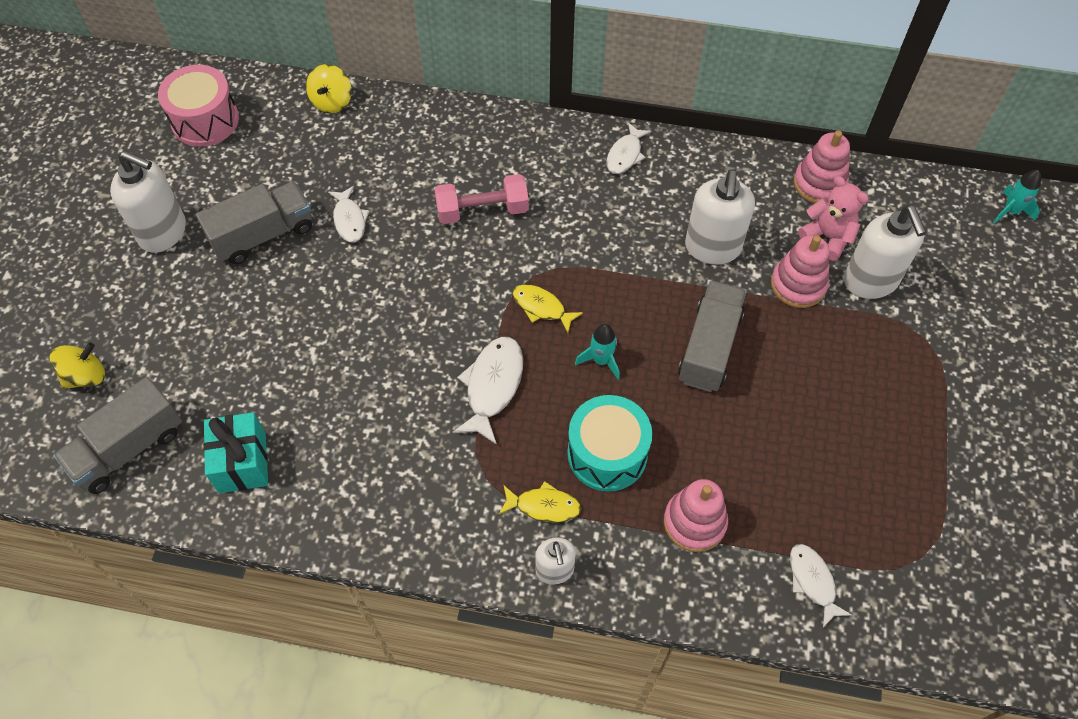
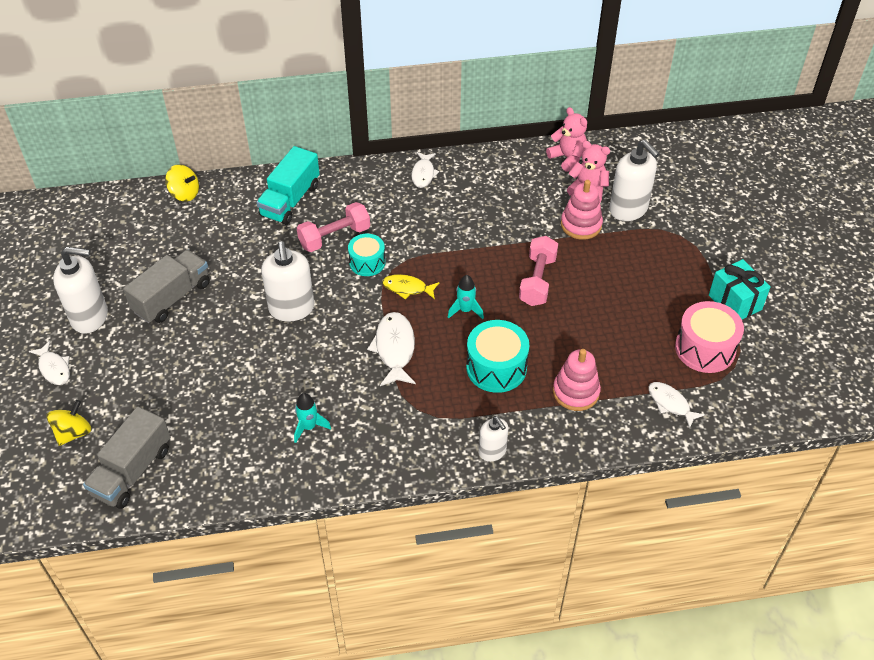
camera: 20 degrees left, 10 degrees down
pink drum [158,65,239,147] -> pink drum moved to [675,301,744,373]
turquoise gift [203,412,268,493] -> turquoise gift moved to [709,259,771,319]
yellow spinning top [306,64,352,113] -> yellow spinning top turned 60 degrees counterclockwise [165,164,199,202]
white fish [328,186,369,243] -> white fish moved to [29,341,70,385]
yellow fish [499,481,581,523] -> none
grey truck [678,280,746,392] -> pink dumbbell [519,236,558,306]
white soap dispenser [685,170,755,265] -> white soap dispenser moved to [261,241,314,322]
pink stacking toy [794,130,850,203] -> pink teddy bear [546,107,587,172]
turquoise rocket [993,170,1041,224] -> turquoise rocket moved to [294,393,331,443]
none -> turquoise truck [256,146,320,225]
none -> turquoise drum [348,234,385,276]

